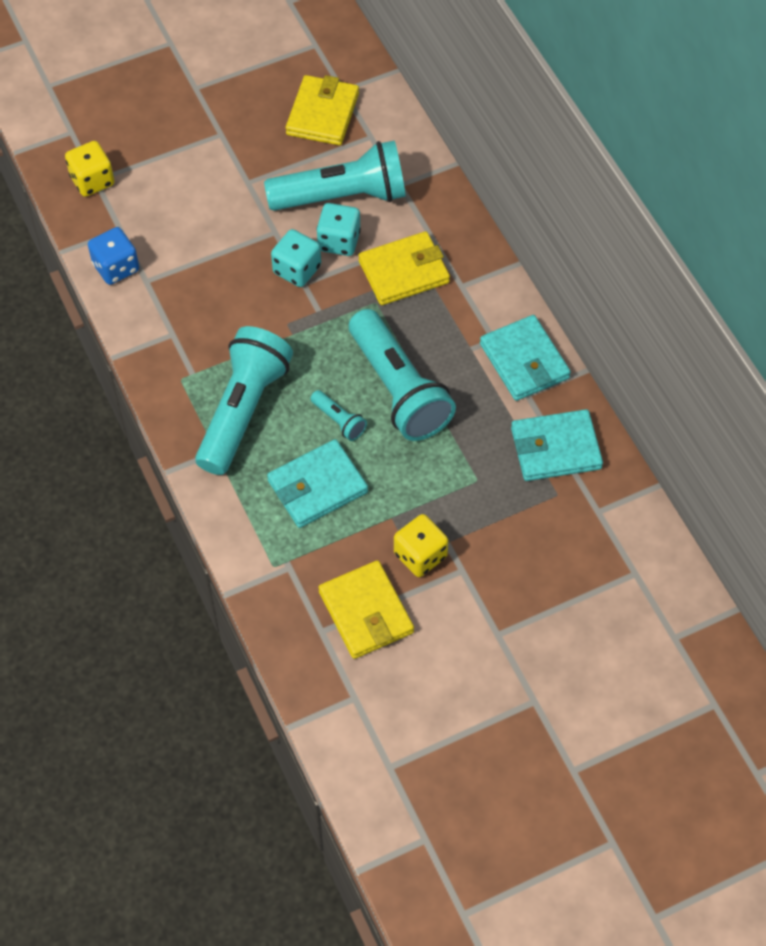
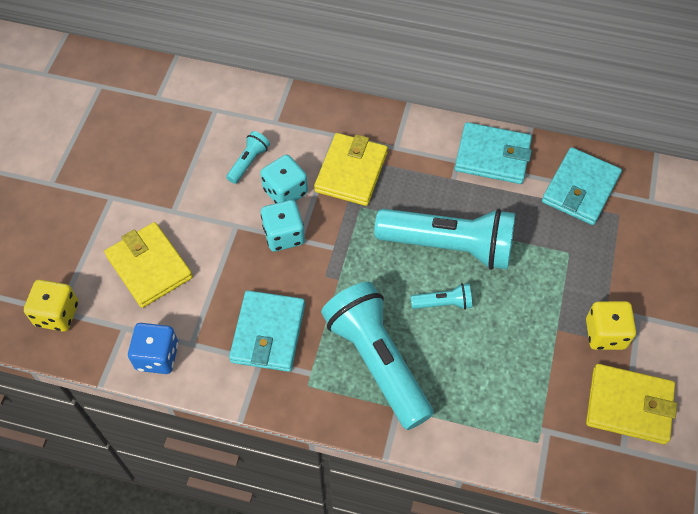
camera: 50 degrees left, 0 degrees up
turquoise flashlight [264,140,406,211] -> turquoise flashlight [226,131,270,184], size x0.43
turquoise wallet [267,439,368,528] -> turquoise wallet moved to [229,290,305,372]
yellow wallet [286,75,359,145] -> yellow wallet moved to [105,222,193,308]

